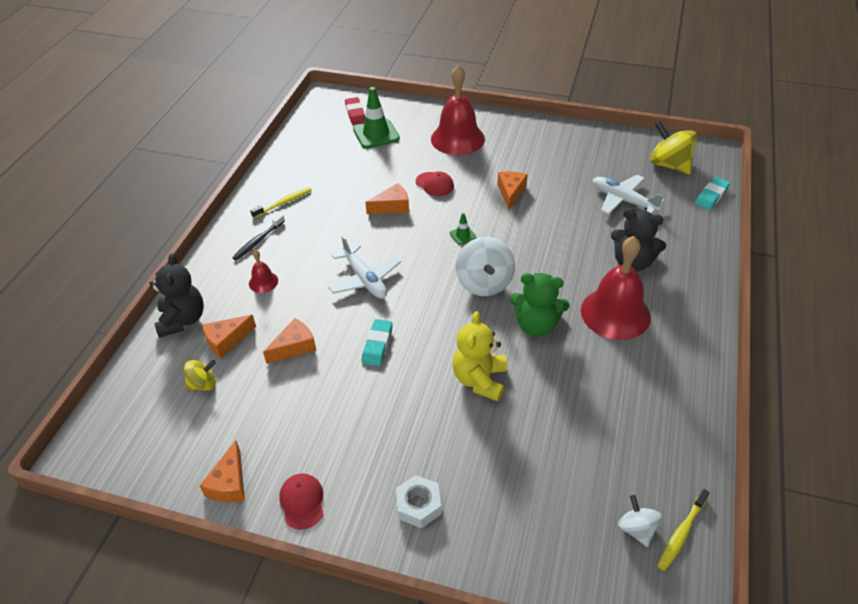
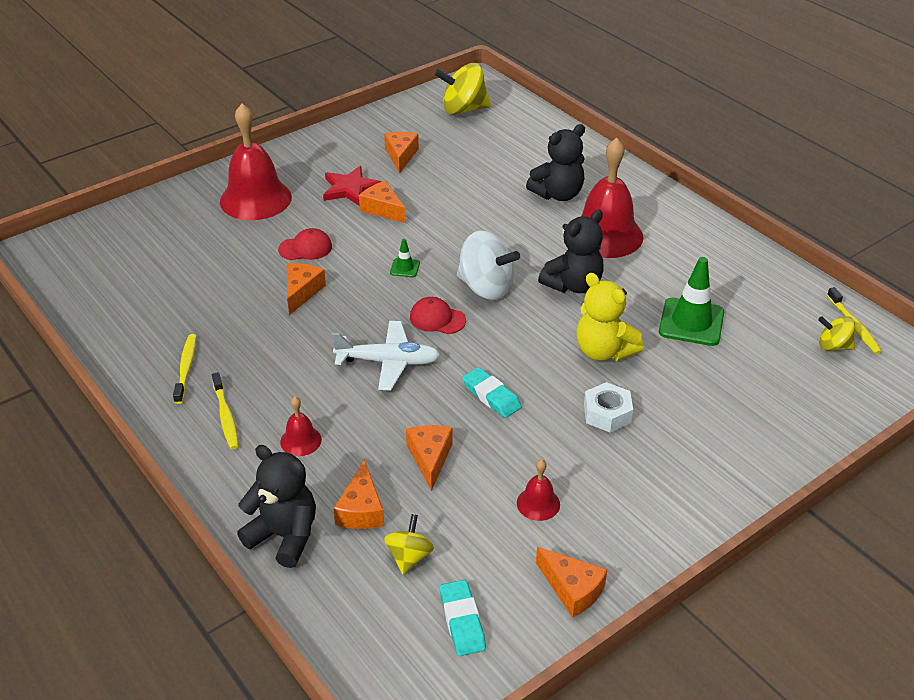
camera: 55 degrees left, 5 degrees down
black toothbrush [232,214,285,261] -> yellow toothbrush [212,372,239,450]
red cap [279,473,323,530] -> red cap moved to [410,297,466,334]
red eraser [345,97,365,125] -> none
green traffic cone [353,87,400,149] -> green traffic cone moved to [659,257,724,346]
white nut [396,475,441,528] -> white nut moved to [584,382,633,432]
green teddy bear [510,273,570,337] -> black teddy bear [538,210,604,293]
white plane [593,175,664,214] -> none
white spinning top [618,495,662,547] -> yellow spinning top [818,316,855,351]
turquoise eraser [695,177,730,210] -> turquoise eraser moved to [440,580,486,656]
none -> red star [323,166,381,206]
none -> orange cheese [384,132,419,174]
none -> red bell [517,459,560,521]

